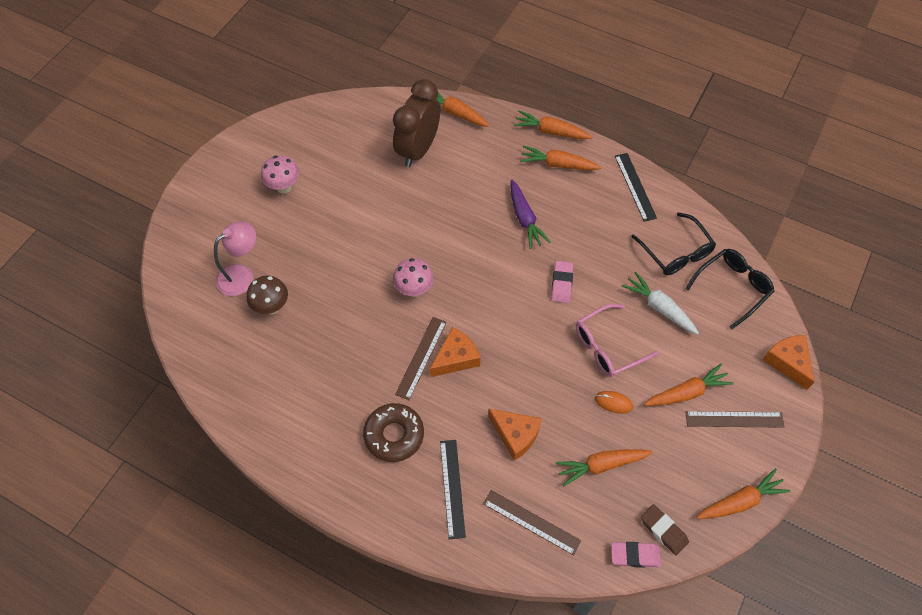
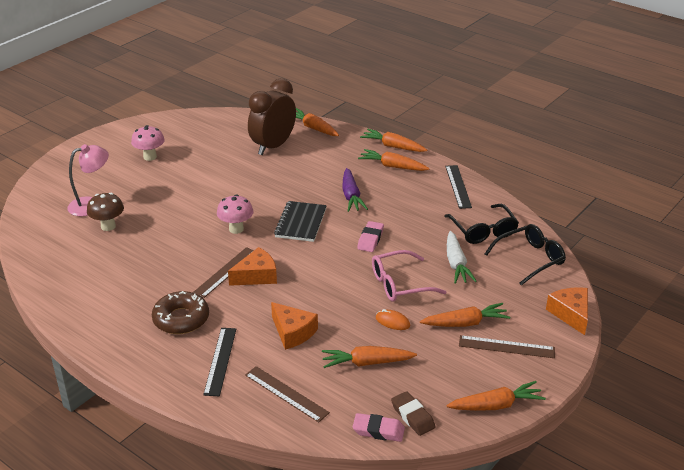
camera: 10 degrees right, 25 degrees down
white carrot [622,272,699,334] -> white carrot turned 150 degrees counterclockwise [447,231,477,284]
none -> black notebook [274,201,327,242]

